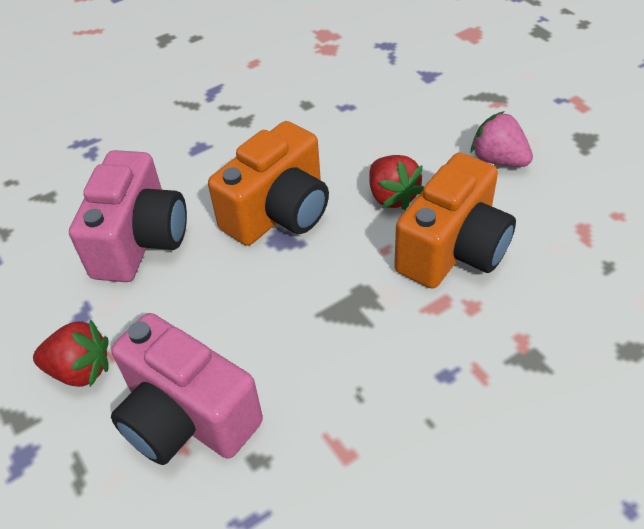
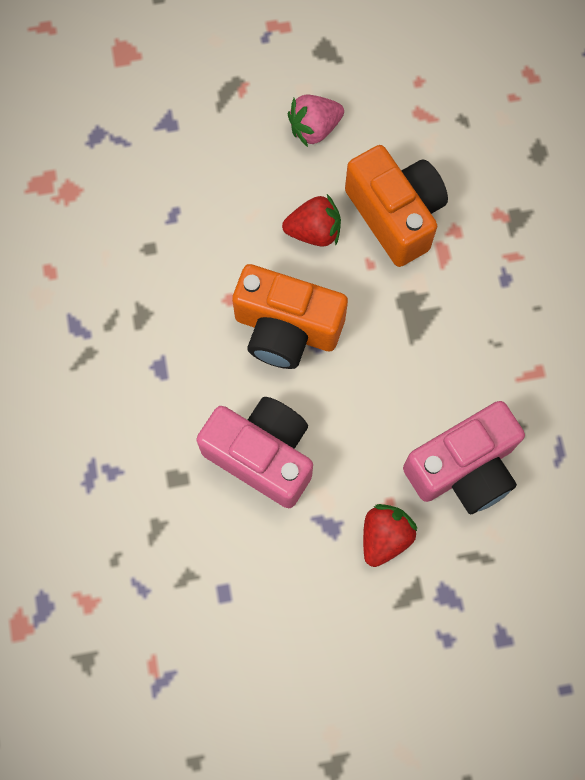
camera: 70 degrees left, 25 degrees up
orange camera [208,121,329,246] -> orange camera turned 135 degrees clockwise [232,264,348,369]

